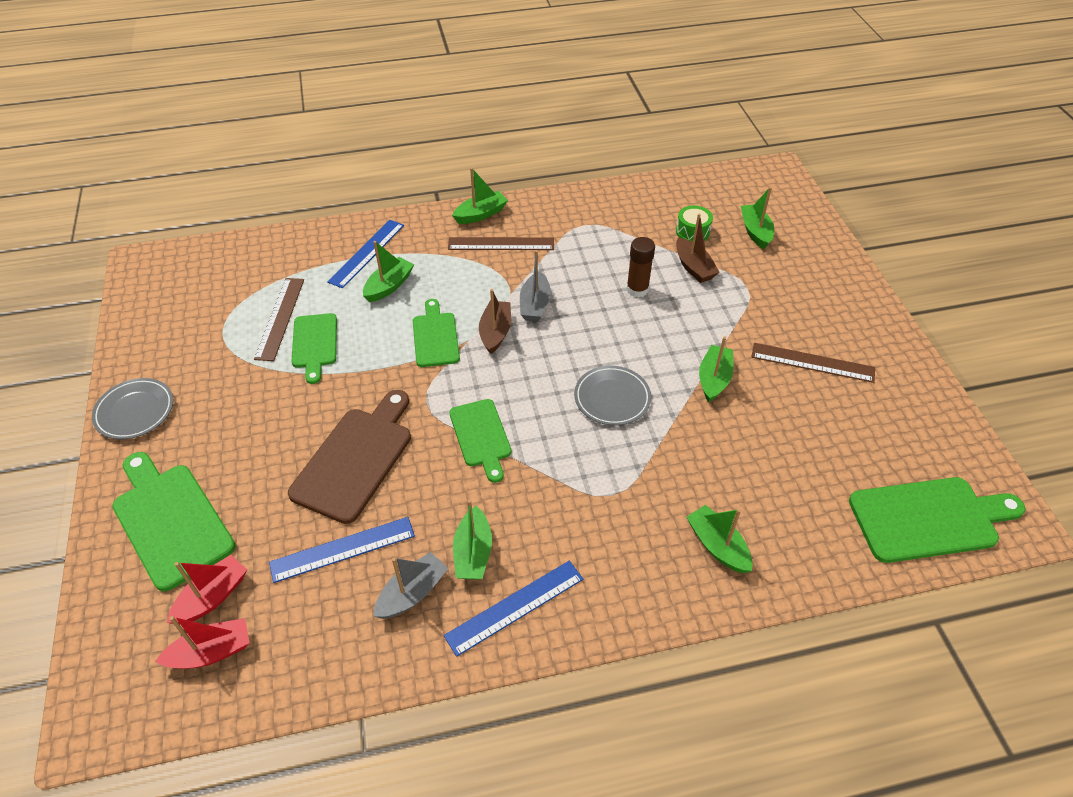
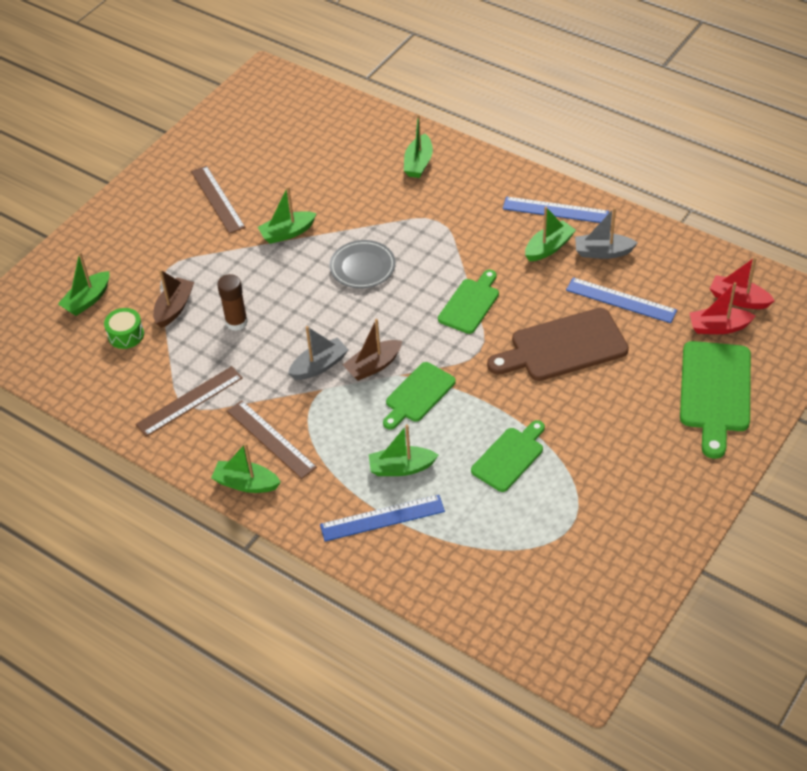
camera: 130 degrees left, 0 degrees up
grey plate [92,378,173,439] -> none
brown ruler [254,278,304,361] -> brown ruler moved to [135,366,243,437]
green cutting board [849,477,1025,563] -> none

